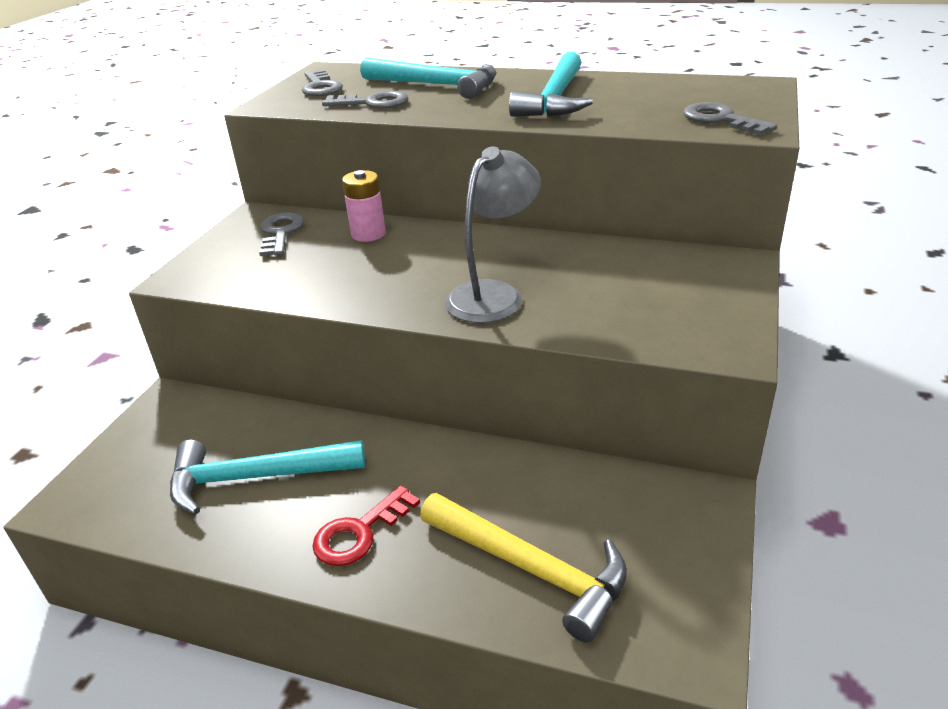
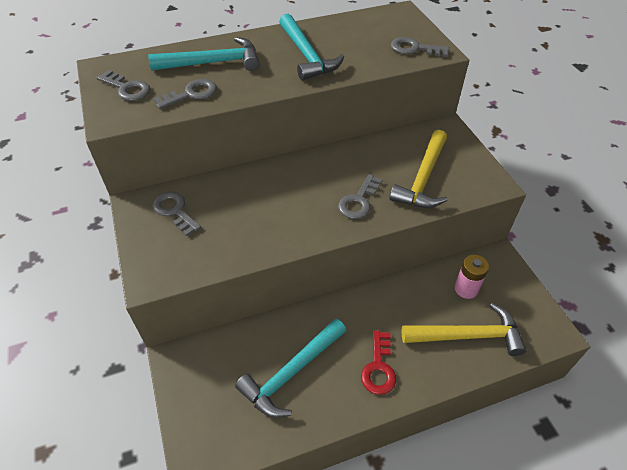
camera: 40 degrees left, 15 degrees up
pink battery [342,170,386,242] -> pink battery moved to [454,255,489,299]
grey lamp [445,146,541,323] -> grey key [338,174,382,219]
none -> yellow hammer [389,130,448,208]

